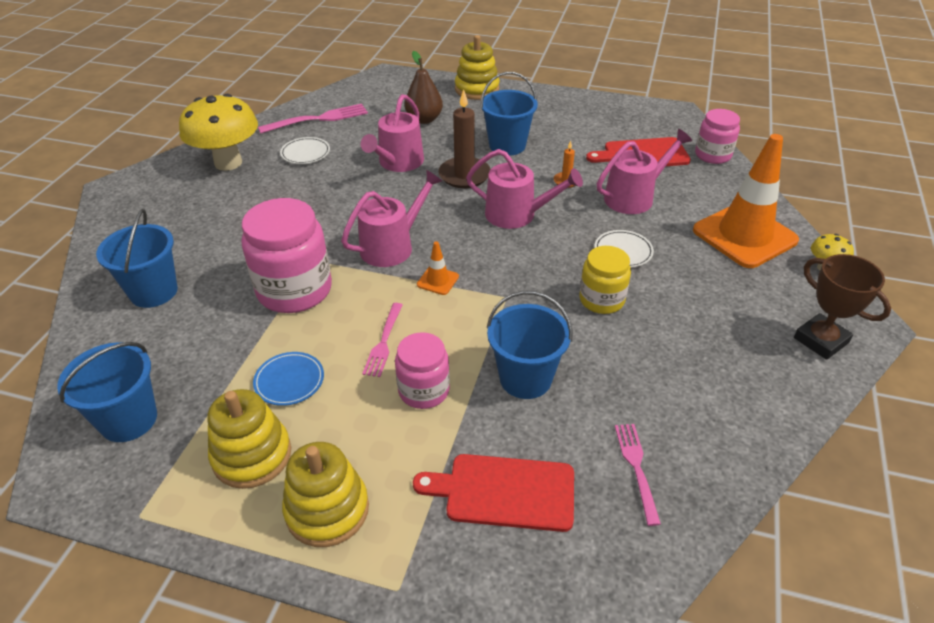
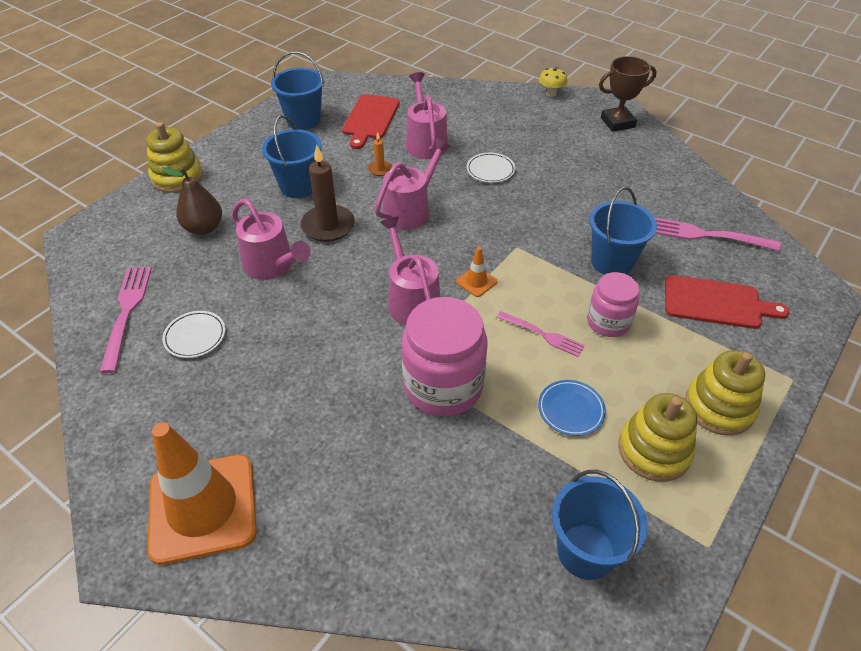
camera: 70 degrees left, 5 degrees up
blue bucket [96,209,178,308] -> blue bucket moved to [271,51,324,130]
yellow mushroom [179,94,258,171] -> none
red cutting board [413,454,574,532] -> red cutting board turned 105 degrees counterclockwise [665,275,790,329]
yellow jar [580,246,631,314] -> none
pink fork [615,424,661,526] -> pink fork [655,218,781,251], size x1.55
orange traffic cone [693,134,799,268] -> orange traffic cone moved to [147,422,257,565]
pink jar [695,109,740,164] -> none

